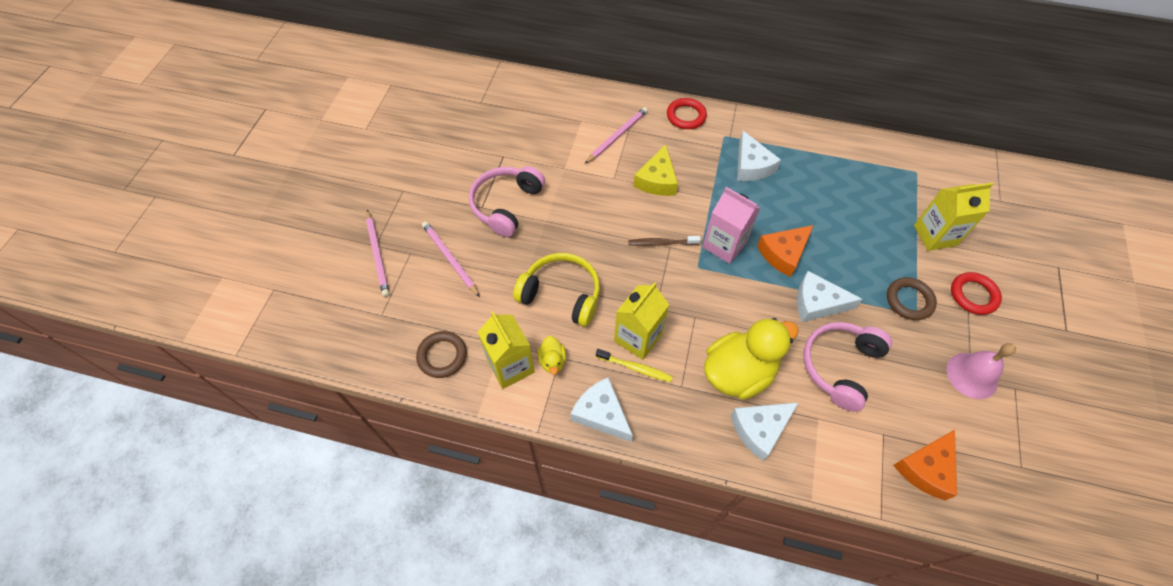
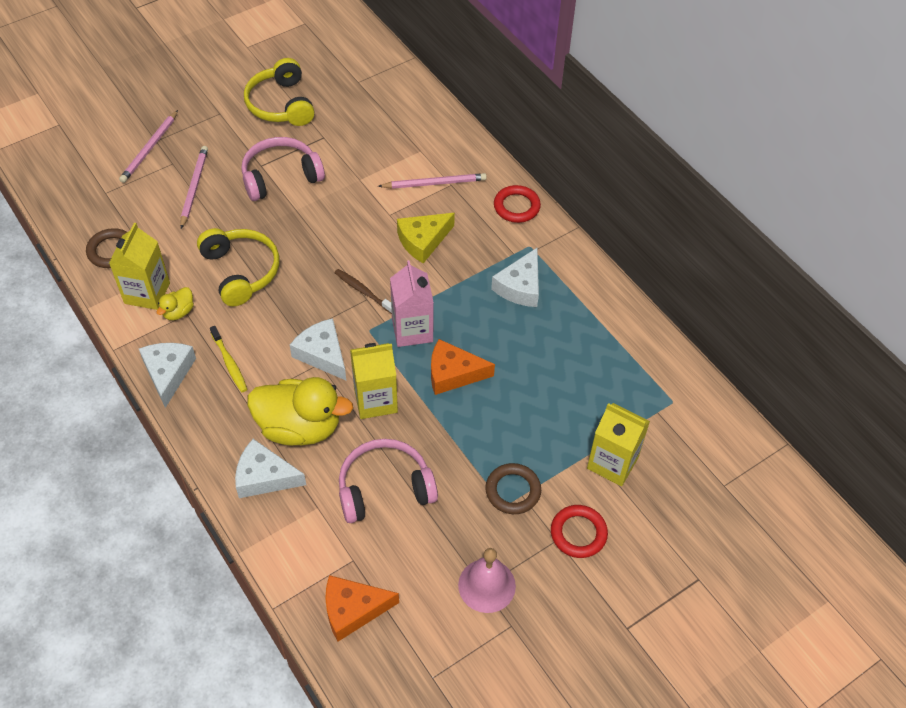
camera: 40 degrees right, 5 degrees down
yellow carton [614,282,669,360] -> yellow carton moved to [350,343,398,419]
white cheese [797,271,863,322] -> white cheese moved to [290,318,346,380]
none -> yellow headphones [244,58,315,126]

